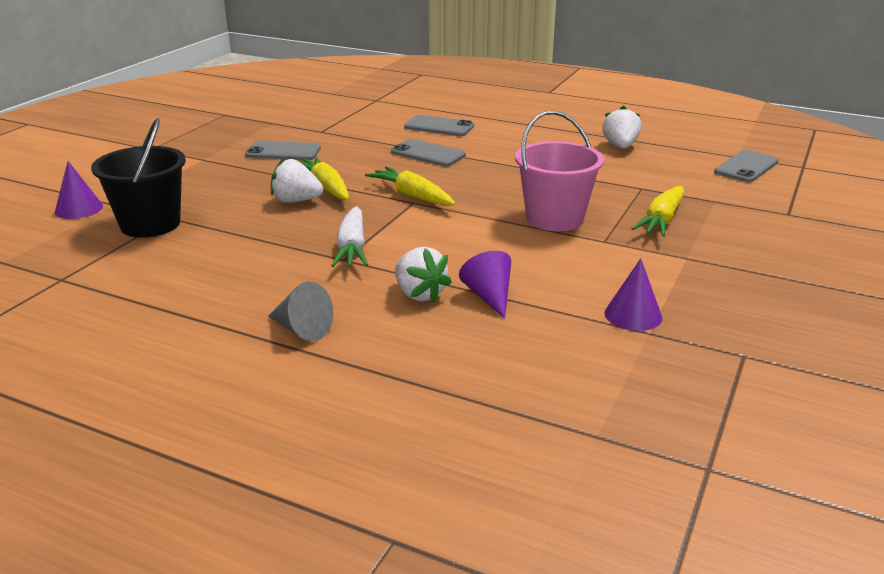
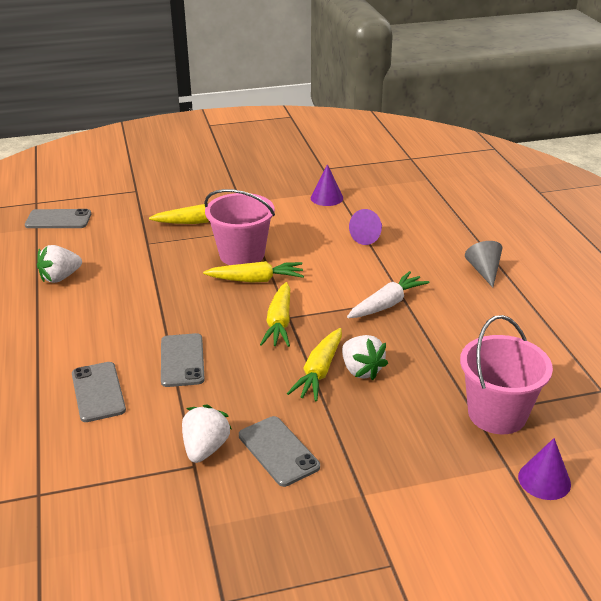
camera: 130 degrees left, 5 degrees up
black bucket [91,118,186,238] -> pink bucket [460,315,553,434]
white strawberry [395,247,452,303] -> white strawberry moved to [182,404,231,463]
none -> yellow carrot [203,261,304,282]

